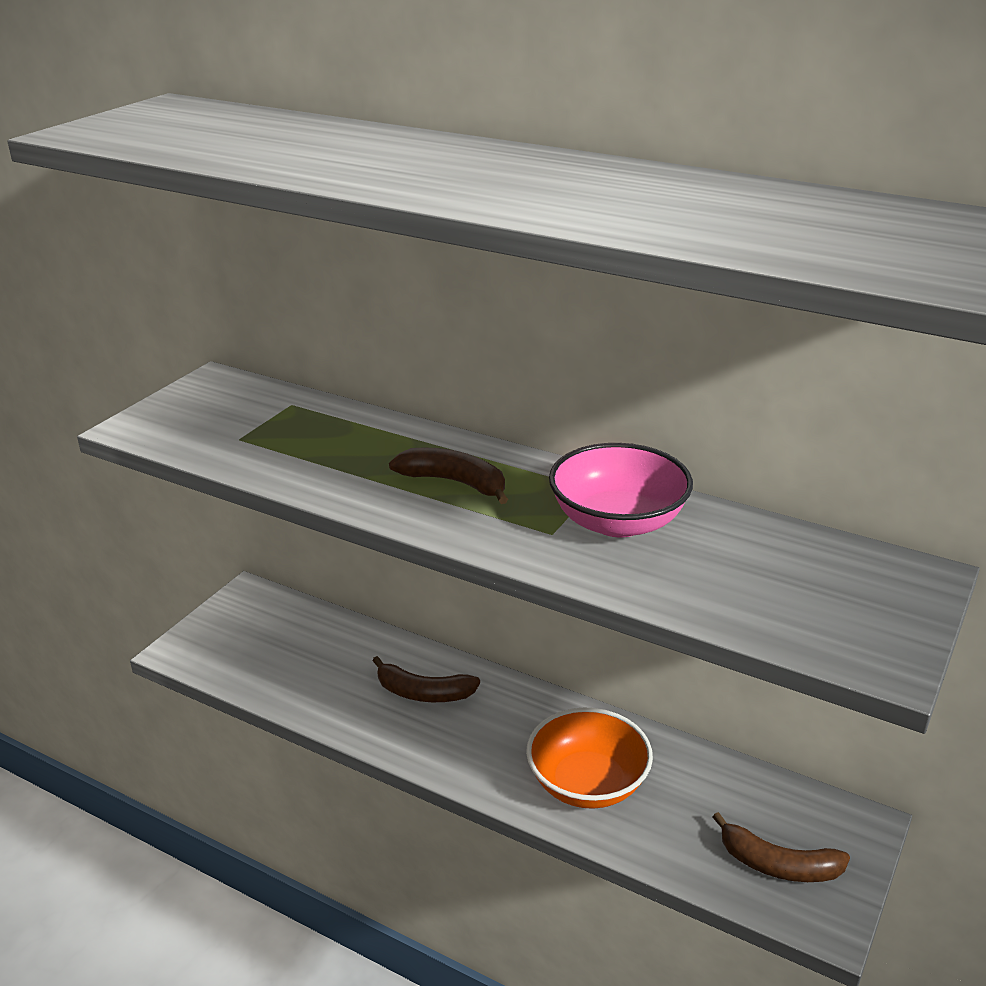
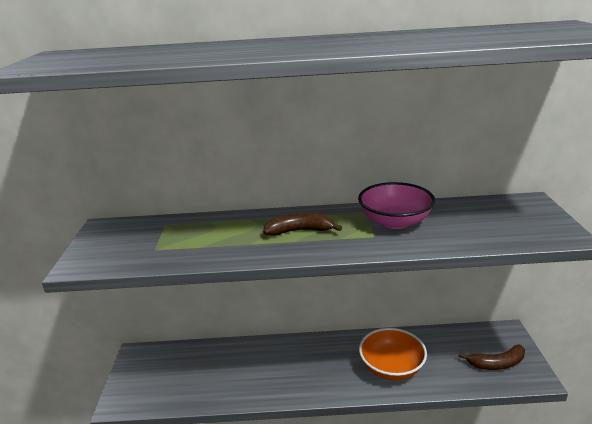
camera: 30 degrees left, 5 degrees down
brown banana [372,656,480,702] -> none

